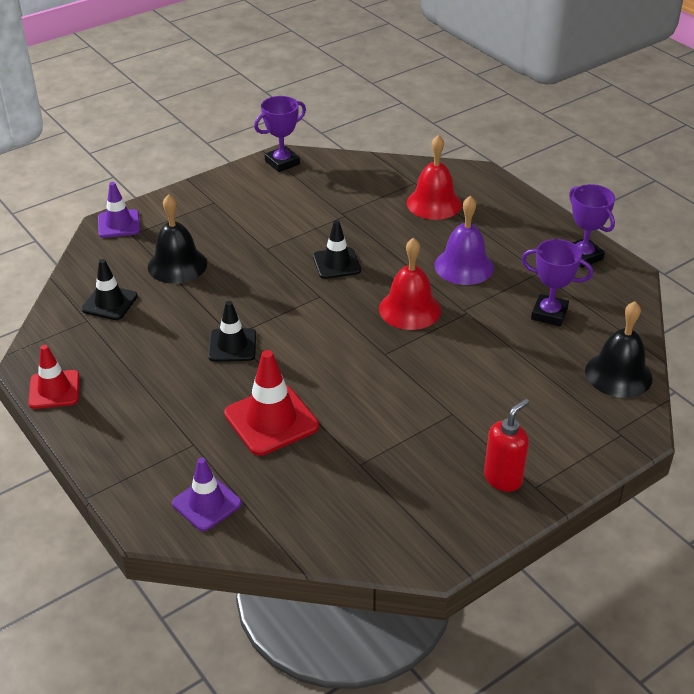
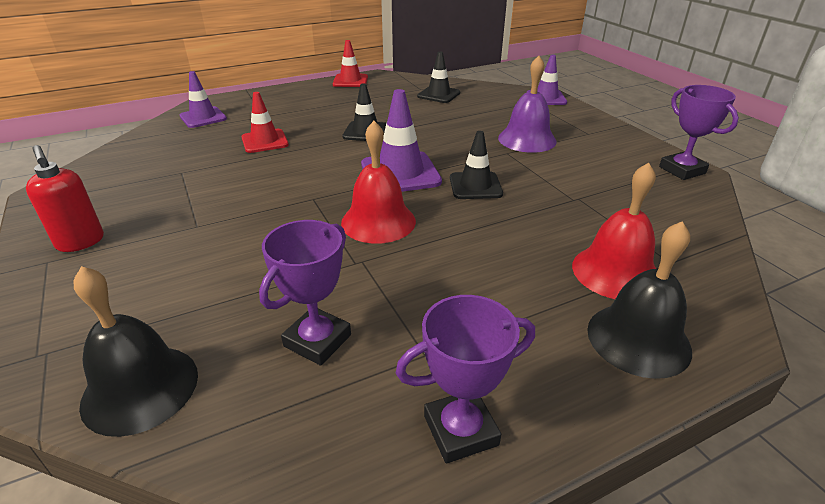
camera: 100 degrees right, 5 degrees down
black bell [148,194,207,284] -> black bell moved to [587,221,692,379]
red traffic cone [224,350,319,456] -> red traffic cone [241,92,289,153], size x0.66
purple bell [435,196,494,285] -> purple bell moved to [498,56,556,153]
none -> purple traffic cone [361,89,442,192]

